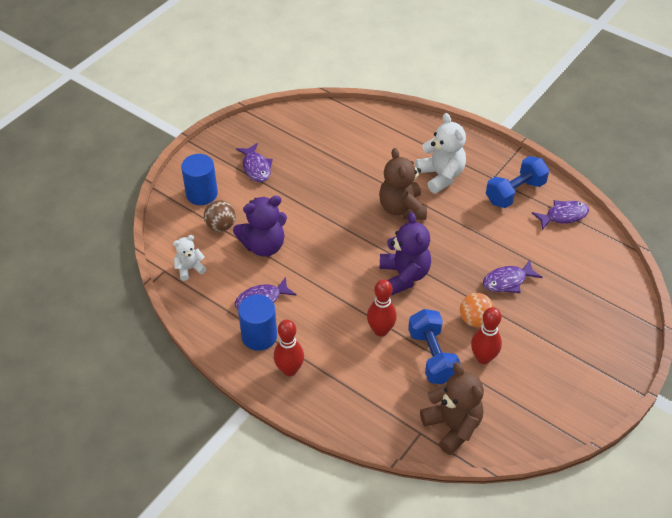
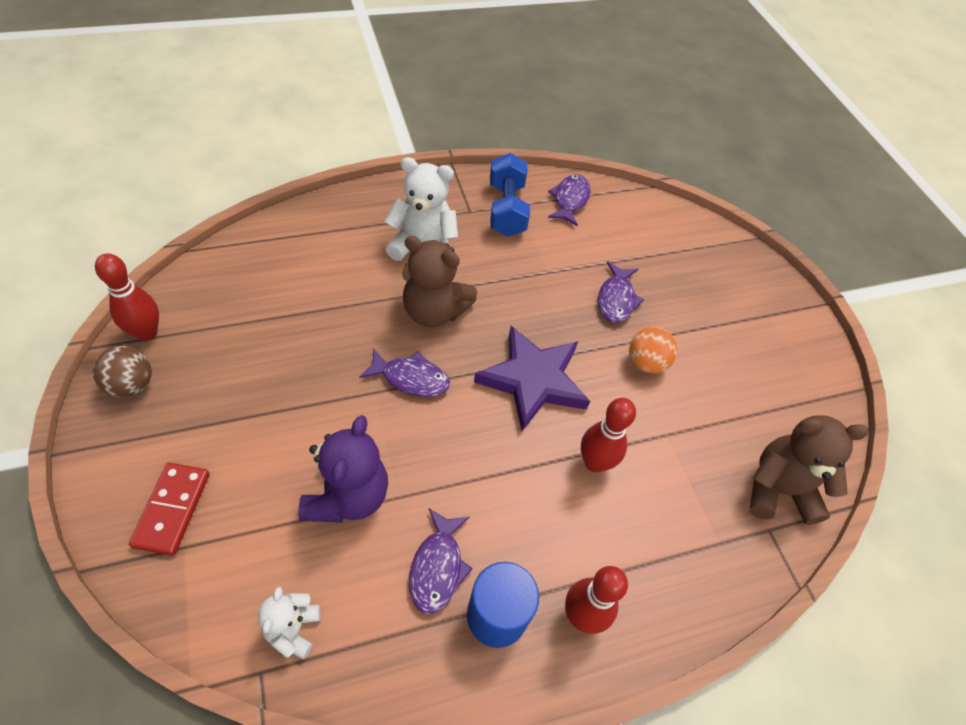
camera: 60 degrees left, 5 degrees up
blue cylinder [181,154,218,205] -> red domino [129,463,210,555]
brown ball [204,200,236,232] -> brown ball moved to [93,346,152,397]
purple fish [236,143,273,182] -> purple fish moved to [359,348,450,397]
purple teddy bear [380,212,431,295] -> purple star [474,326,590,431]
blue dumbbell [408,309,461,384] -> none
red bowling pin [471,307,502,364] -> red bowling pin moved to [95,253,159,341]

